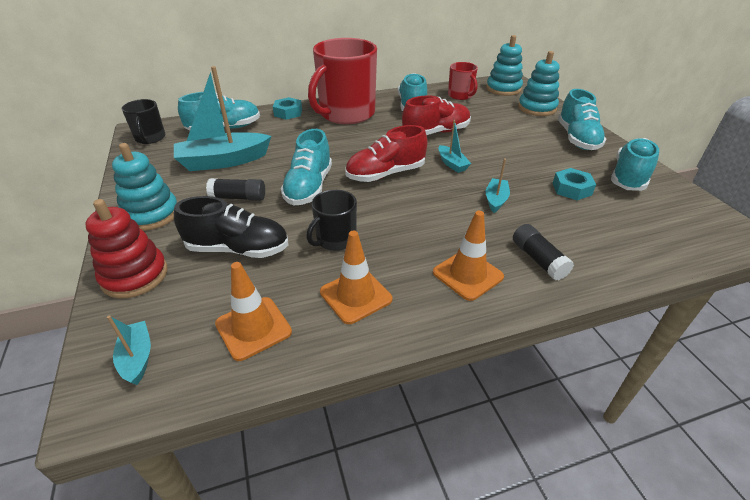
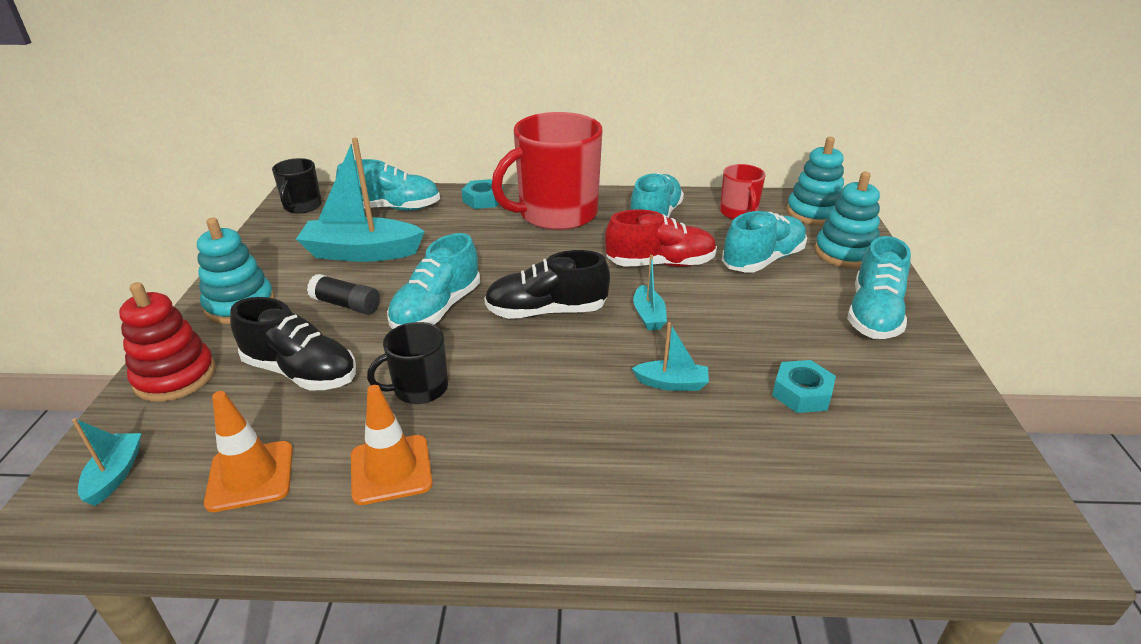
camera: 20 degrees right, 5 degrees down
red shoe [345,125,427,182] -> black shoe [484,250,610,319]
orange traffic cone [433,211,504,301] -> none
turquoise boat [486,159,510,213] -> turquoise boat turned 60 degrees clockwise [632,322,709,391]
black glue stick [513,224,574,280] -> none
turquoise shoe [611,138,659,191] -> turquoise shoe moved to [722,211,807,273]

